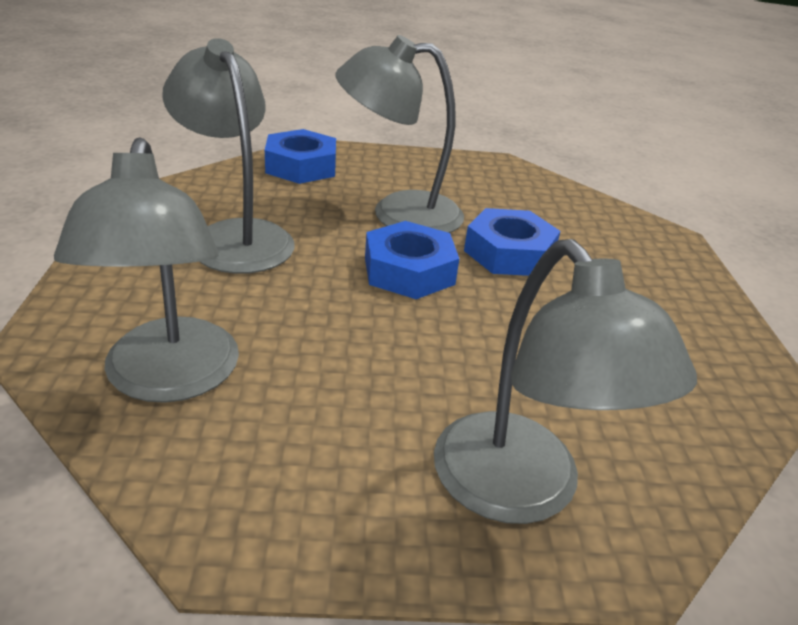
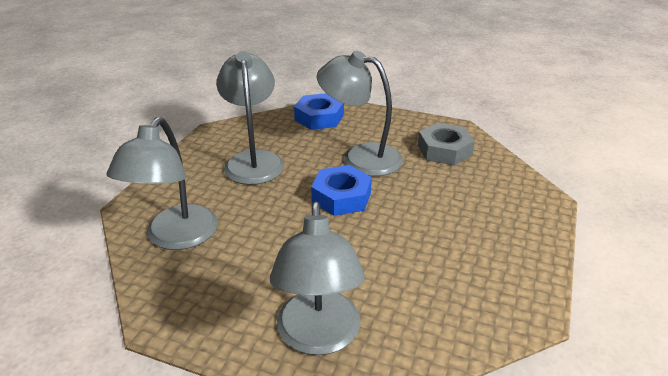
camera: 25 degrees right, 0 degrees up
blue nut [464,208,560,276] -> none
none -> grey nut [418,123,475,166]

